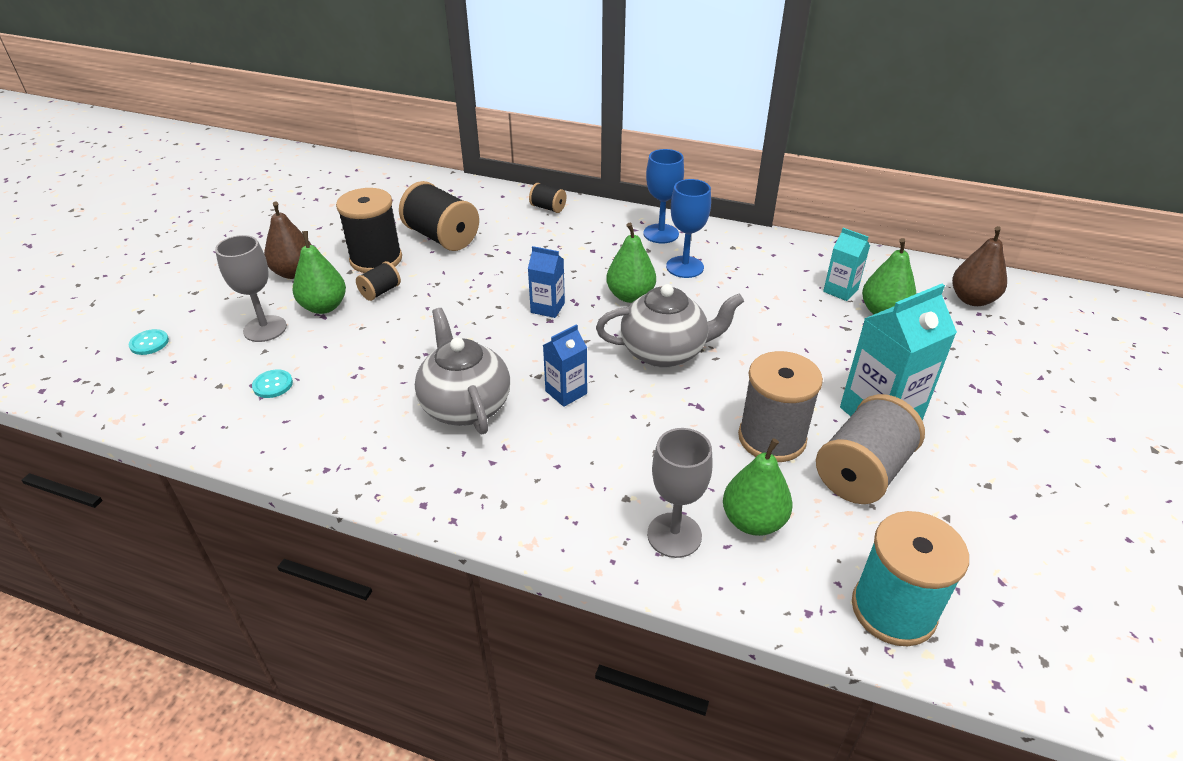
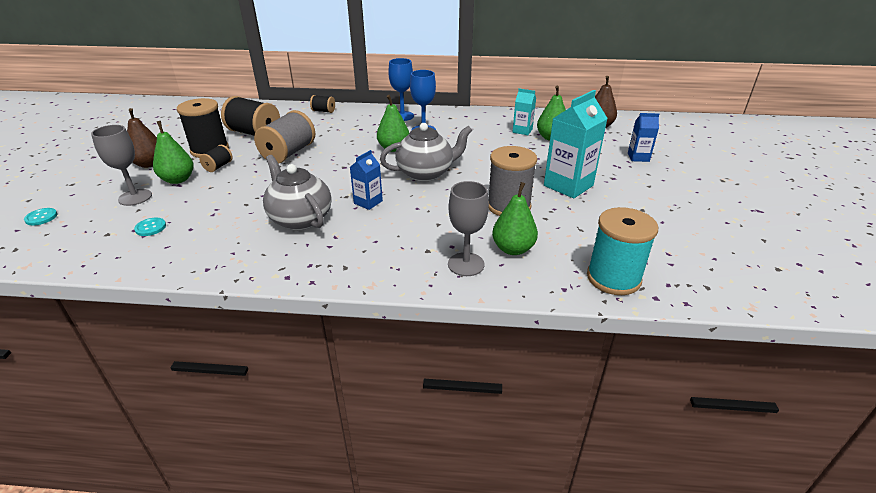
camera: 15 degrees left, 5 degrees down
blue carton [528,246,565,318] -> blue carton moved to [628,113,659,162]
grey spool [816,394,925,504] -> grey spool moved to [254,110,315,163]

